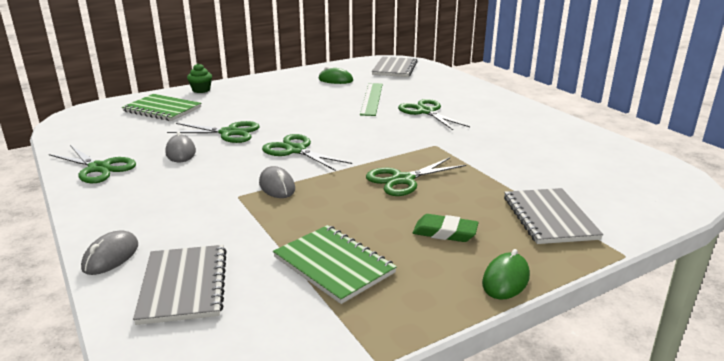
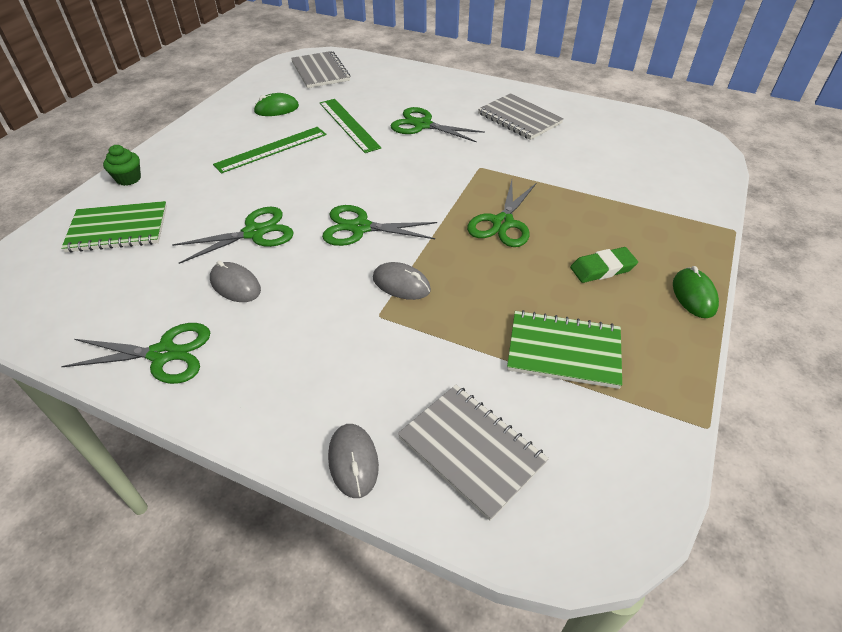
camera: 35 degrees left, 20 degrees up
grey notebook [504,188,603,244] -> grey notebook moved to [478,93,564,140]
none -> green ruler [213,127,327,174]

